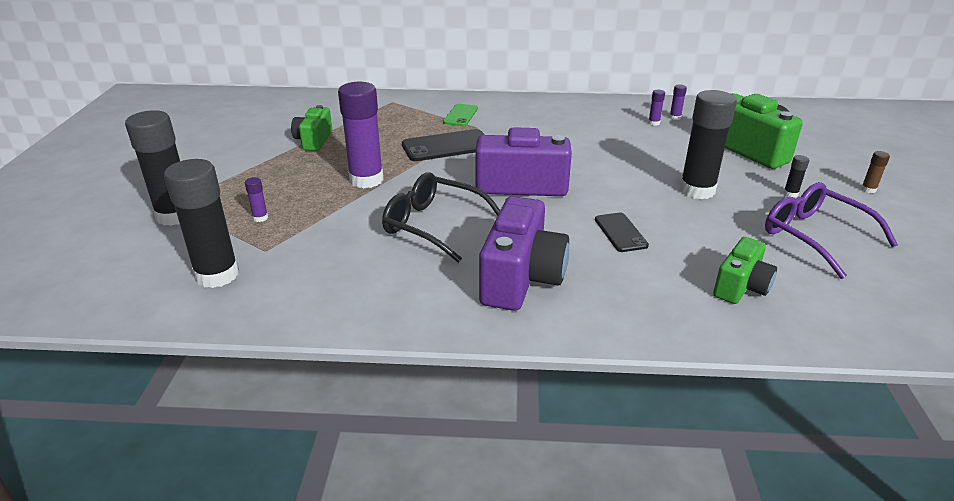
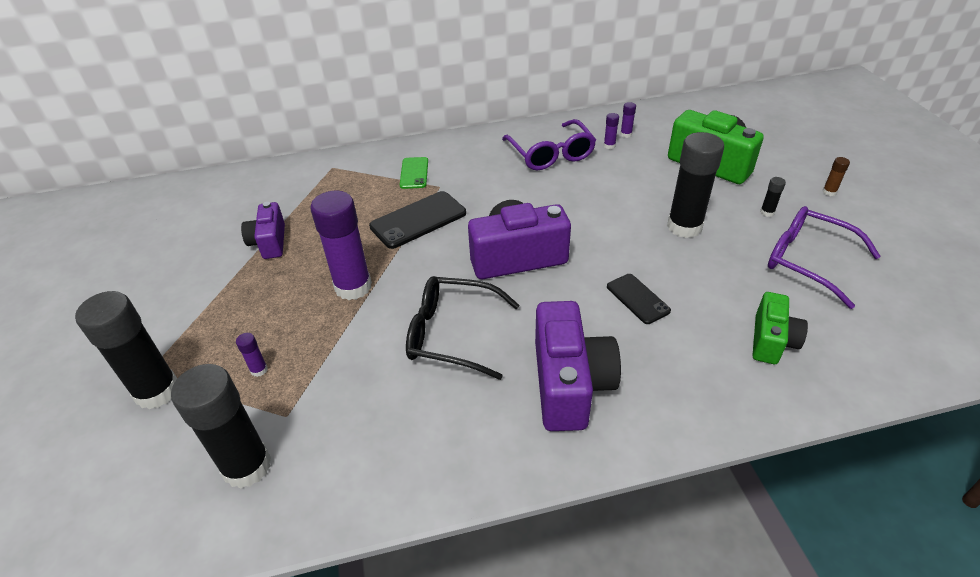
camera: 15 degrees left, 10 degrees up
green camera [291,105,332,151] -> purple camera [241,202,285,259]
none -> purple glasses [502,119,596,170]

